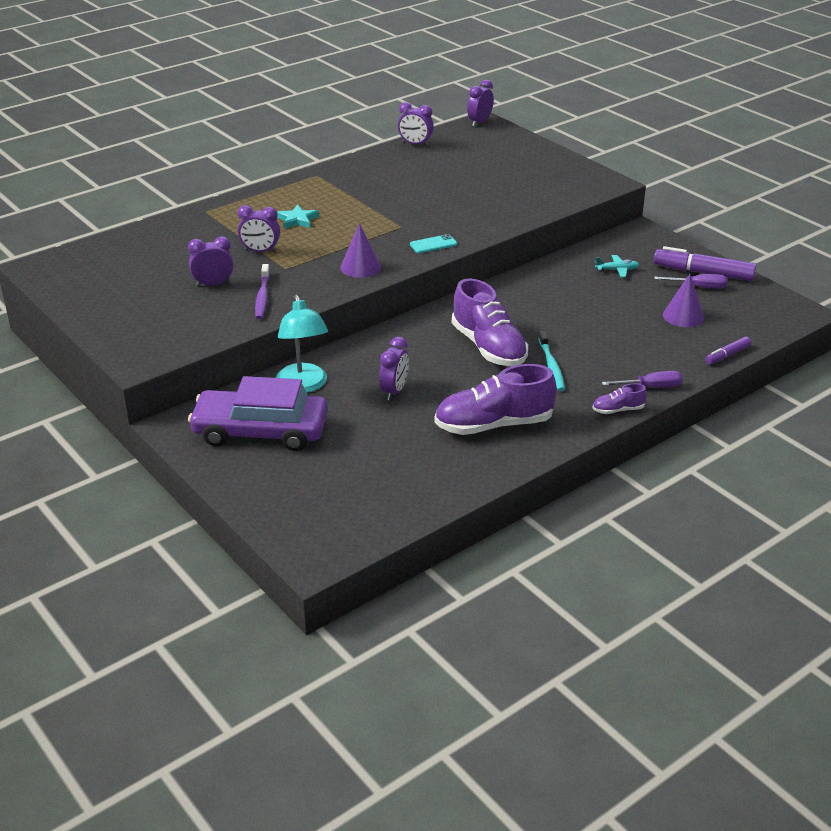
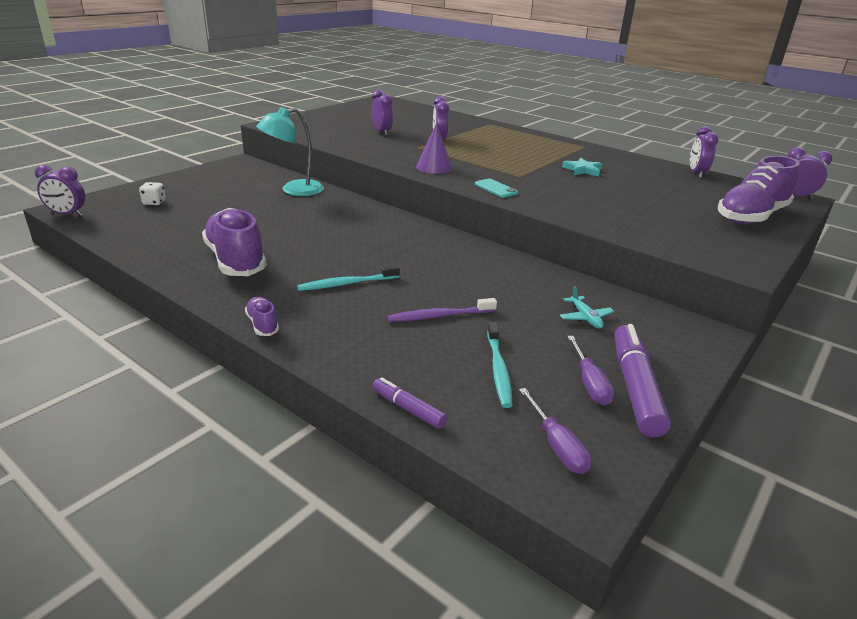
camera: 75 degrees right, 5 degrees down
purple car [188,376,328,451] -> none
purple toothbrush [255,264,270,319] -> purple toothbrush moved to [387,298,497,322]
turquoise star [277,204,319,229] -> turquoise star moved to [562,158,602,177]
purple clock [379,337,409,400] -> purple clock moved to [35,165,85,216]
purple shoe [452,278,528,366] -> purple shoe moved to [718,156,800,224]
purple screwdriver [602,371,683,388] -> purple screwdriver moved to [519,388,591,474]
purple cone [663,274,704,327] -> turquoise toothbrush [487,322,513,408]
none -> white dice [139,182,166,205]

